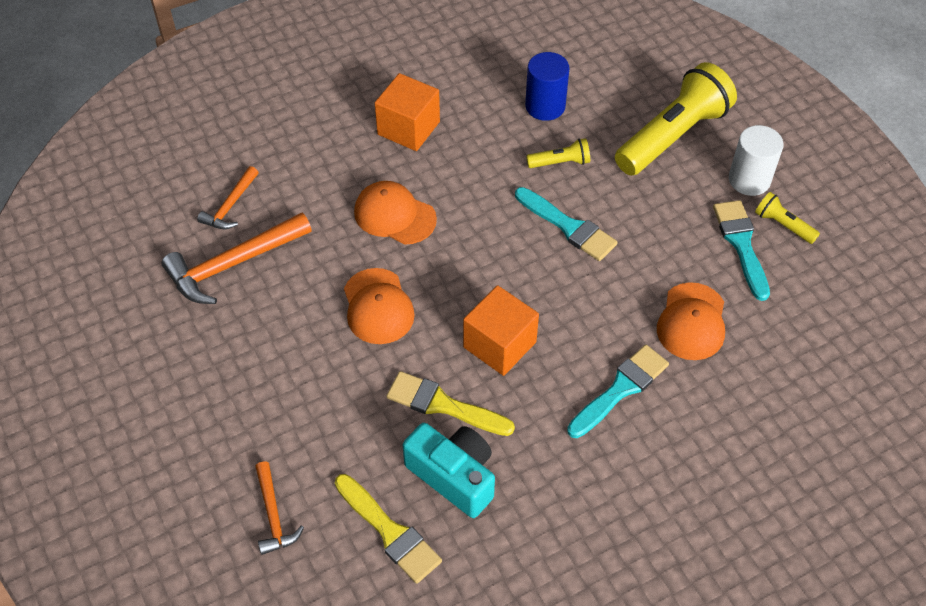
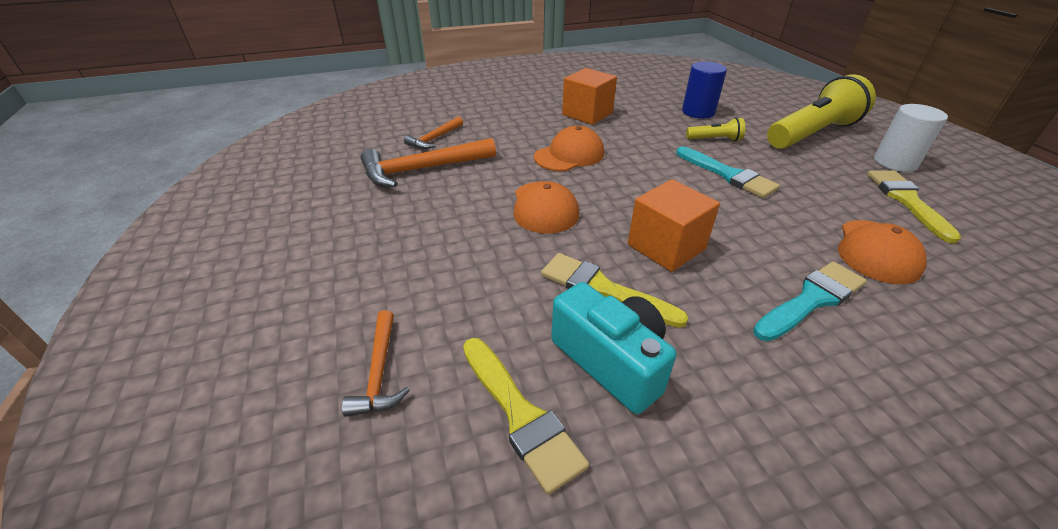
camera: 10 degrees right, 15 degrees down
orange cap [354,181,437,245] -> orange cap turned 105 degrees clockwise [534,125,604,171]
turquoise brush [713,200,770,301] -> yellow brush [867,170,961,243]
yellow flashlight [755,192,820,244] -> none

